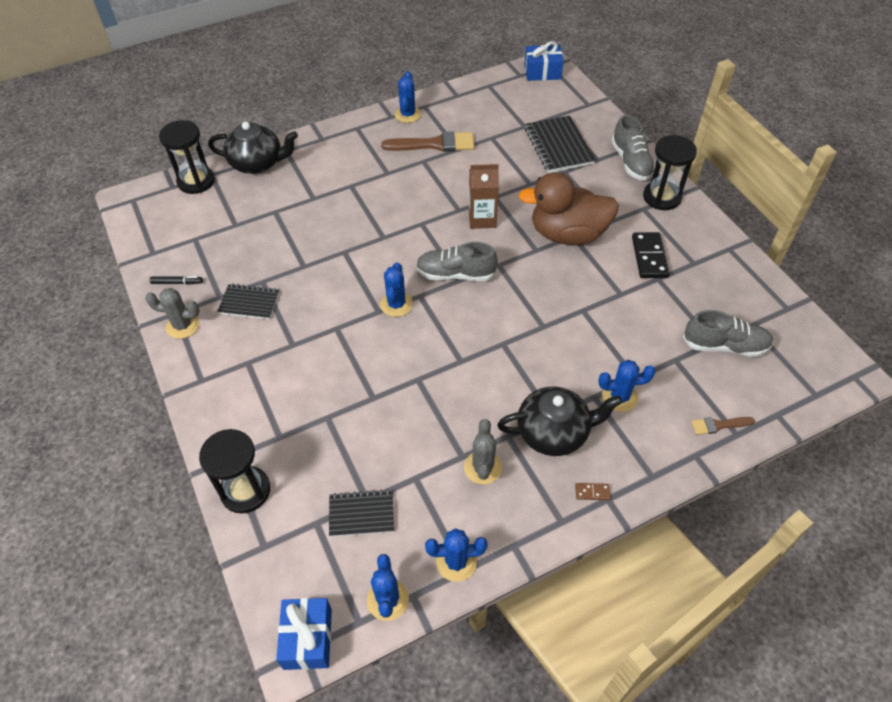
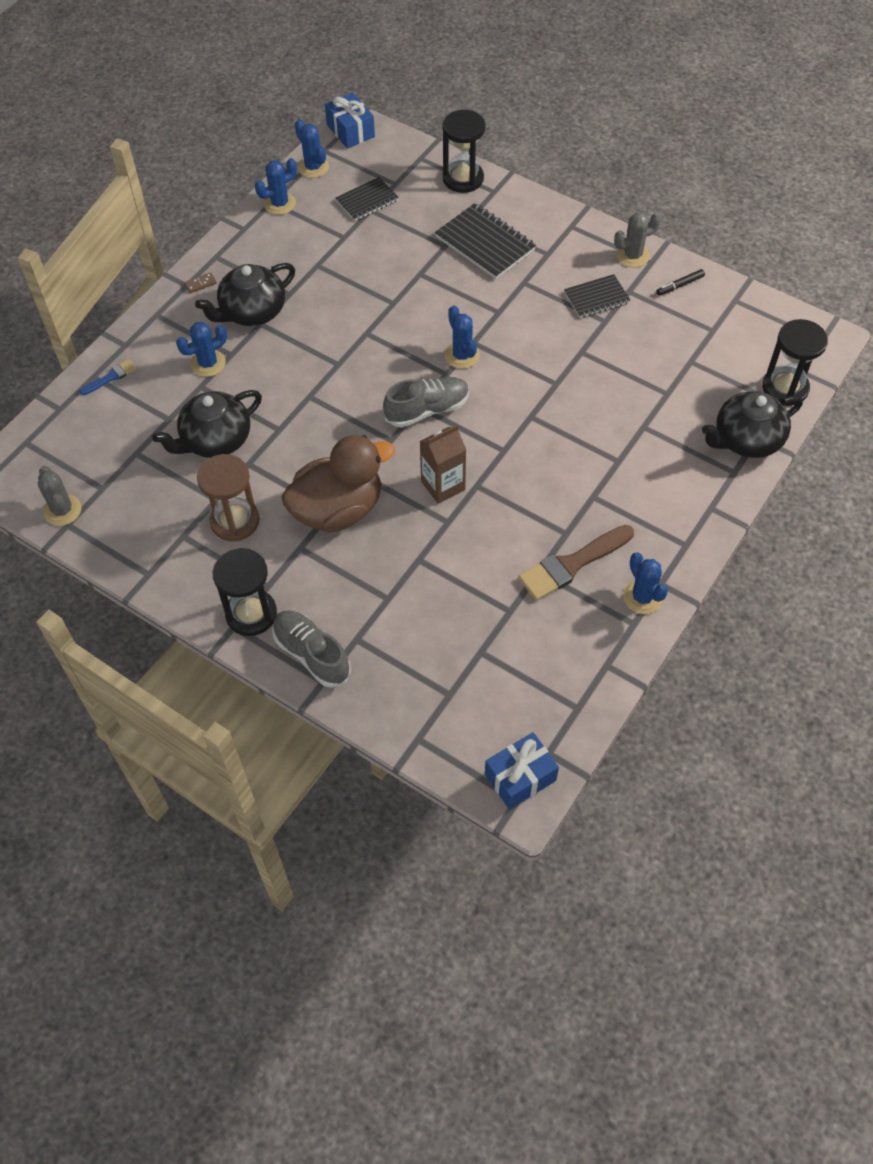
camera: 150 degrees right, 5 degrees up
grey cactus [464,419,502,485] -> grey cactus moved to [38,466,82,526]
black notebook [525,116,596,173] -> black notebook moved to [435,203,536,279]
black domino [632,232,670,278] -> brown hourglass [197,454,260,542]
grey shoe [683,310,773,357] -> none
brown brush [691,417,755,435] -> blue brush [79,359,137,395]
none -> black teapot [152,390,262,458]

